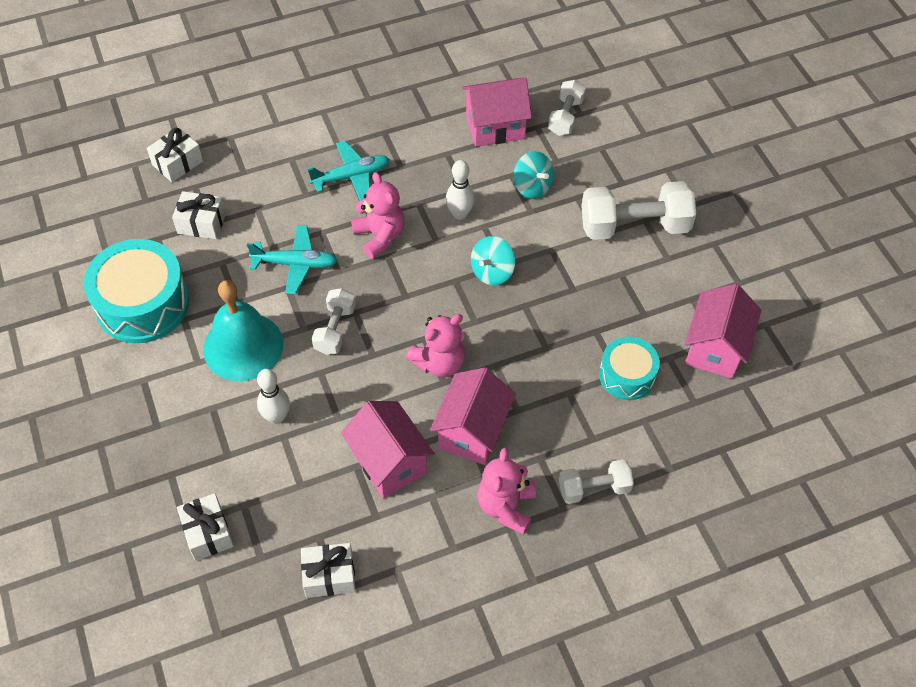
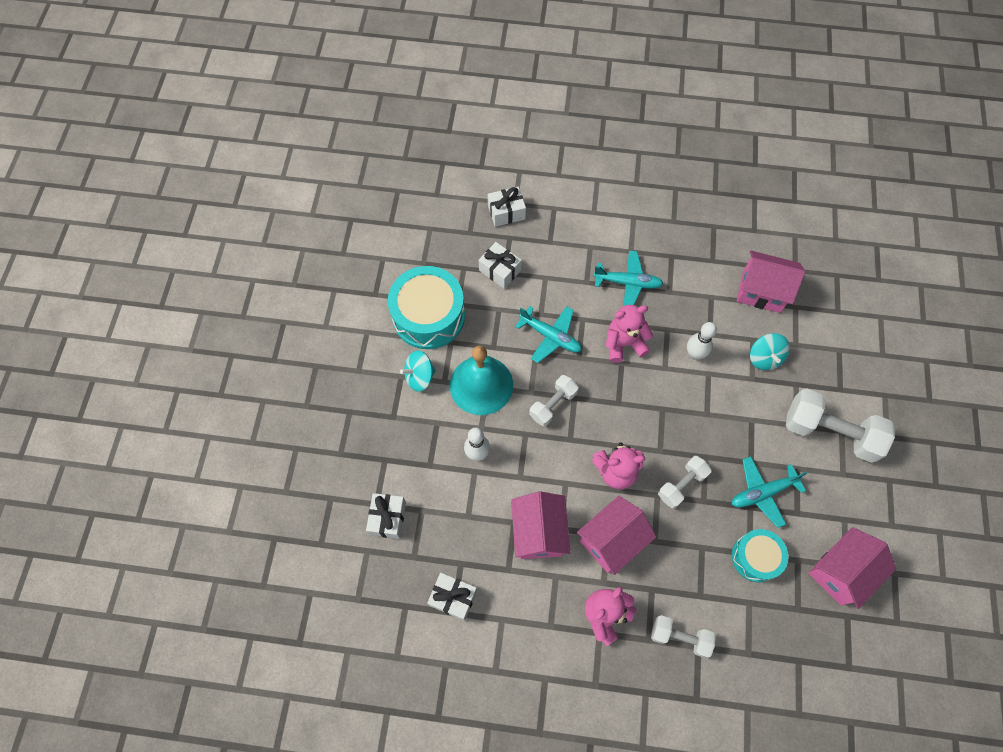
camera: 30 degrees right, 10 degrees up
pink teddy bear [351,172,404,259] -> pink teddy bear turned 105 degrees counterclockwise [606,305,653,363]
turquoise spinning top [471,236,515,285] -> turquoise spinning top moved to [400,350,436,392]
white dumbbell [548,80,586,136] -> white dumbbell moved to [658,456,712,509]
none -> turquoise plane [732,456,807,528]

